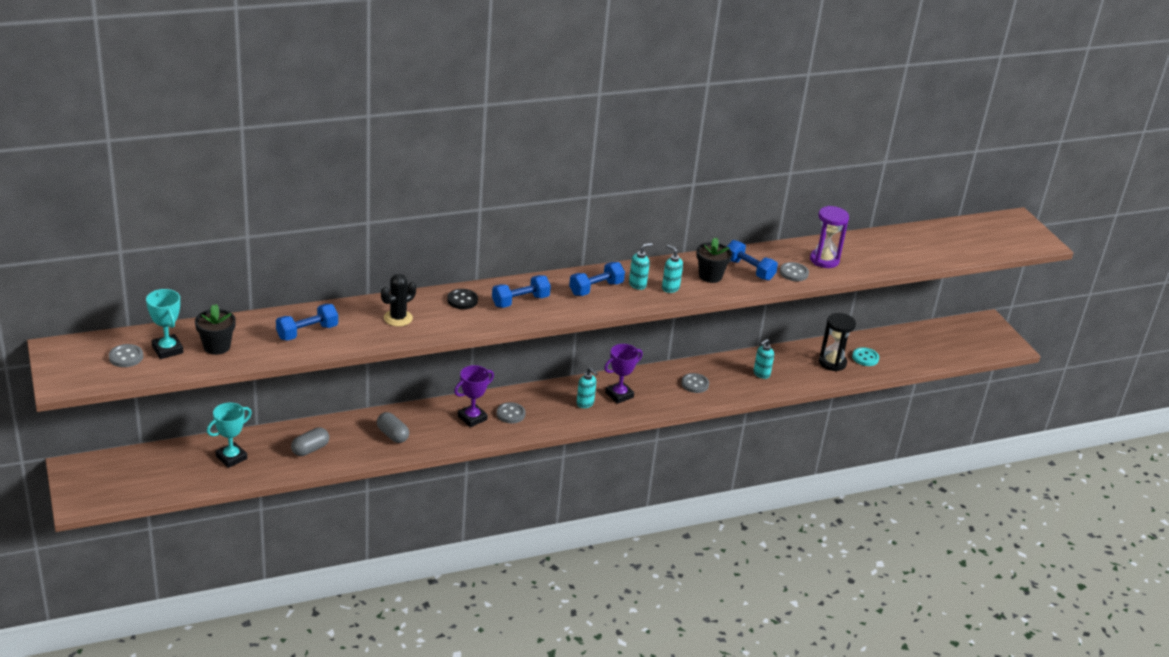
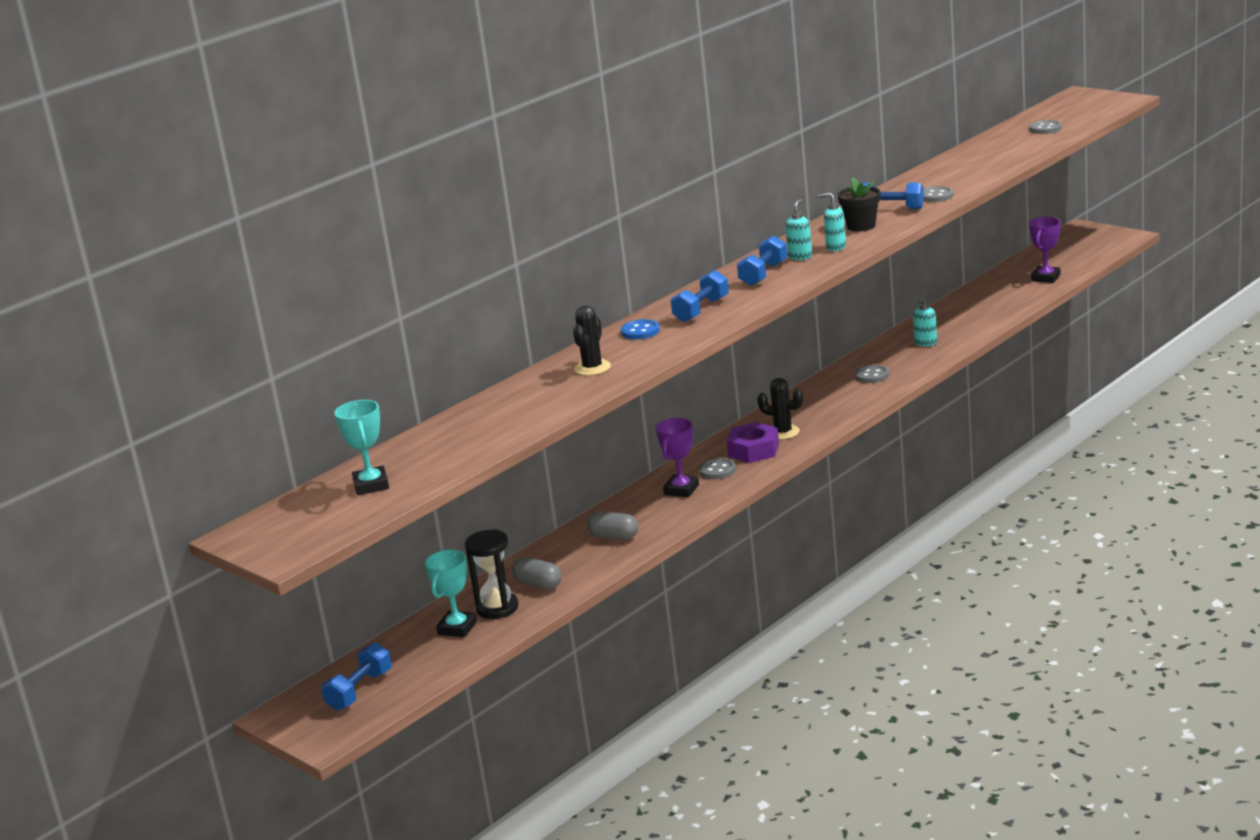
camera: 20 degrees left, 10 degrees down
grey button [109,344,143,367] -> grey button moved to [1029,120,1062,134]
turquoise trophy [146,289,184,359] -> turquoise trophy turned 45 degrees clockwise [335,400,389,495]
black flower pot [195,304,236,355] -> none
blue dumbbell [276,304,338,341] -> blue dumbbell moved to [321,643,392,711]
grey capsule [291,427,329,456] -> grey capsule turned 75 degrees counterclockwise [512,557,562,590]
black button [447,289,478,309] -> blue button [621,319,660,340]
turquoise soap dispenser [576,368,598,408] -> black cactus [757,378,803,440]
purple trophy [604,344,643,404] -> purple trophy moved to [1029,217,1061,283]
purple hourglass [810,206,849,268] -> none
black hourglass [819,313,856,371] -> black hourglass moved to [465,529,518,619]
turquoise button [852,347,879,366] -> none
none -> purple nut [727,422,779,463]

